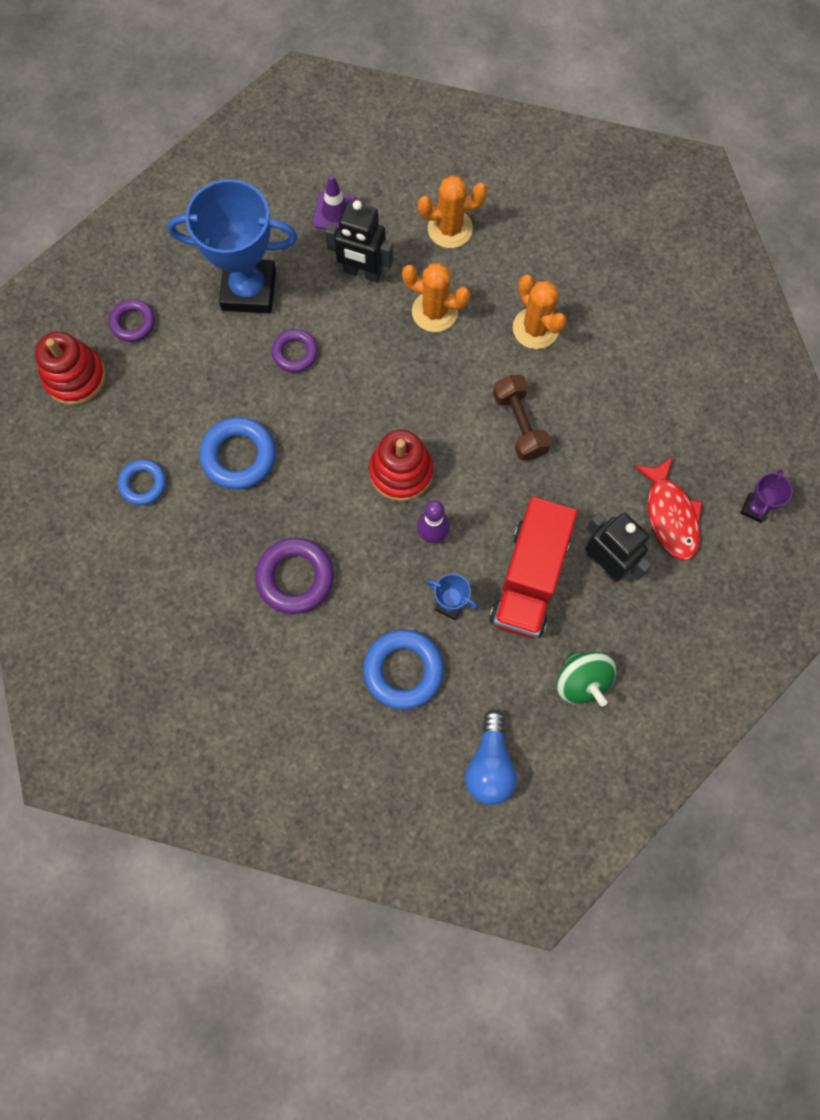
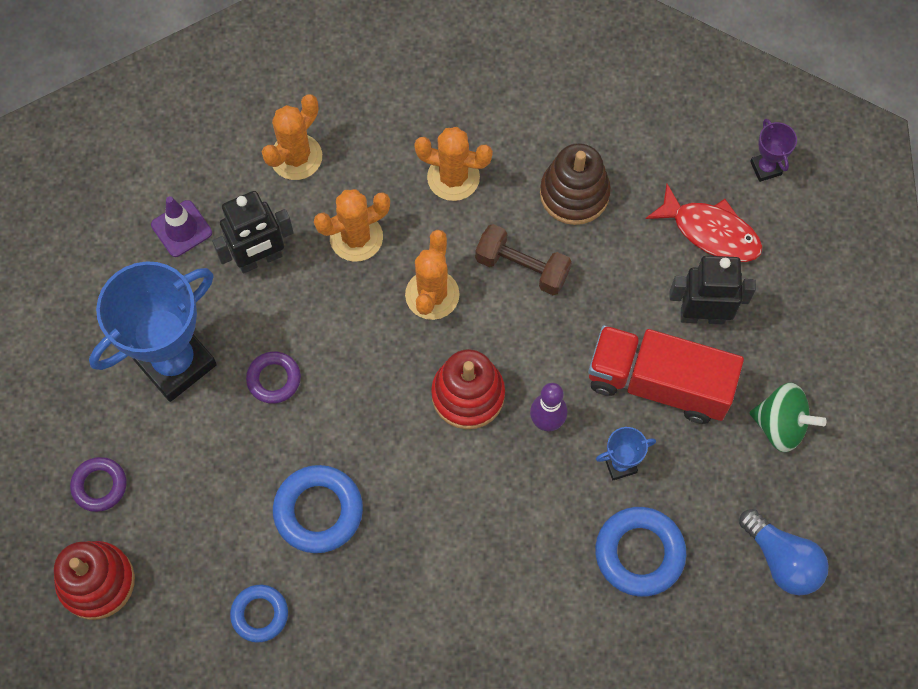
camera: 45 degrees left, 5 degrees down
purple ring [255,538,334,614] -> none
red truck [489,497,577,639] -> red truck turned 135 degrees clockwise [588,325,744,424]
none -> orange cactus [405,230,460,320]
none -> brown stacking toy [540,143,611,225]

